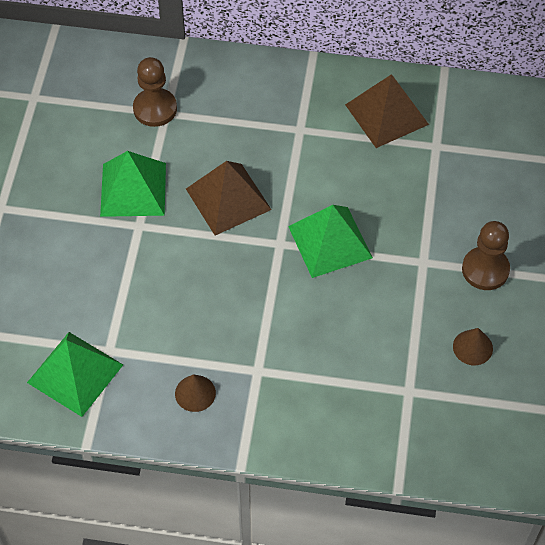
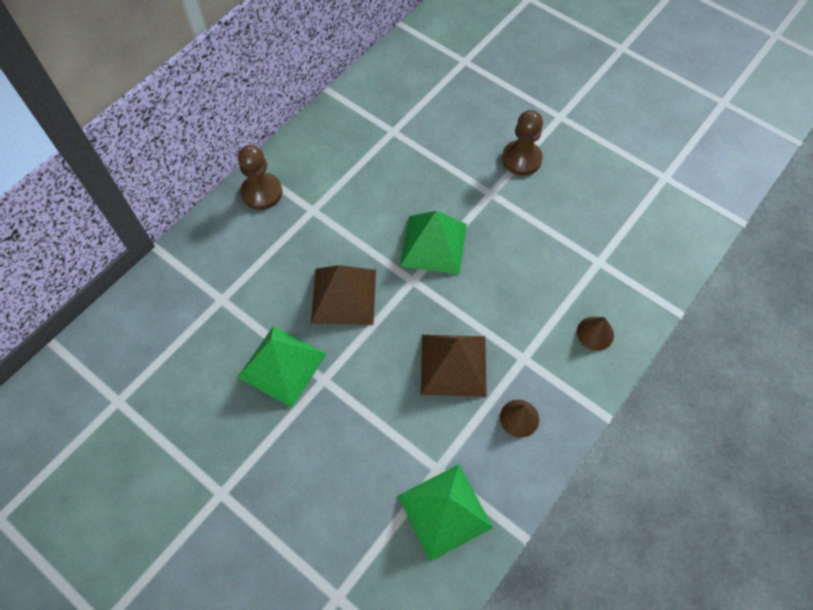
camera: 60 degrees left, 5 degrees up
brown pawn [133,57,177,127] -> brown pawn moved to [238,145,282,210]
brown pyramid [345,74,429,148] -> brown pyramid moved to [421,335,487,397]
brown cone [453,328,493,365] -> brown cone moved to [577,317,614,351]

